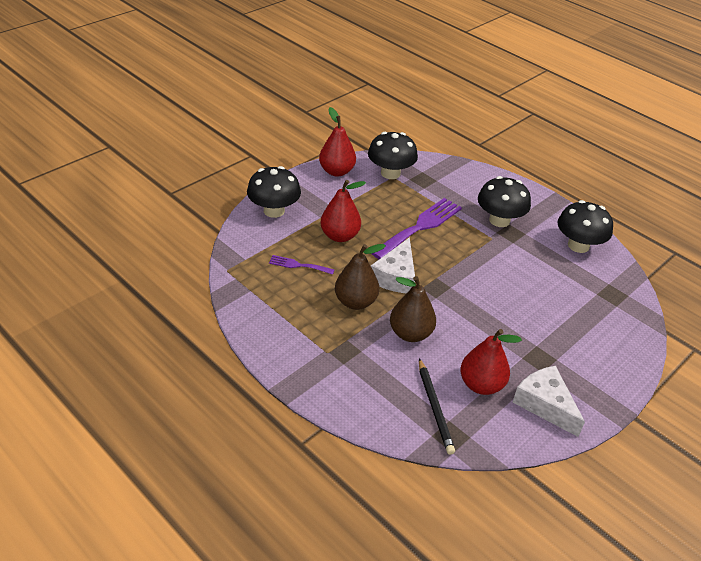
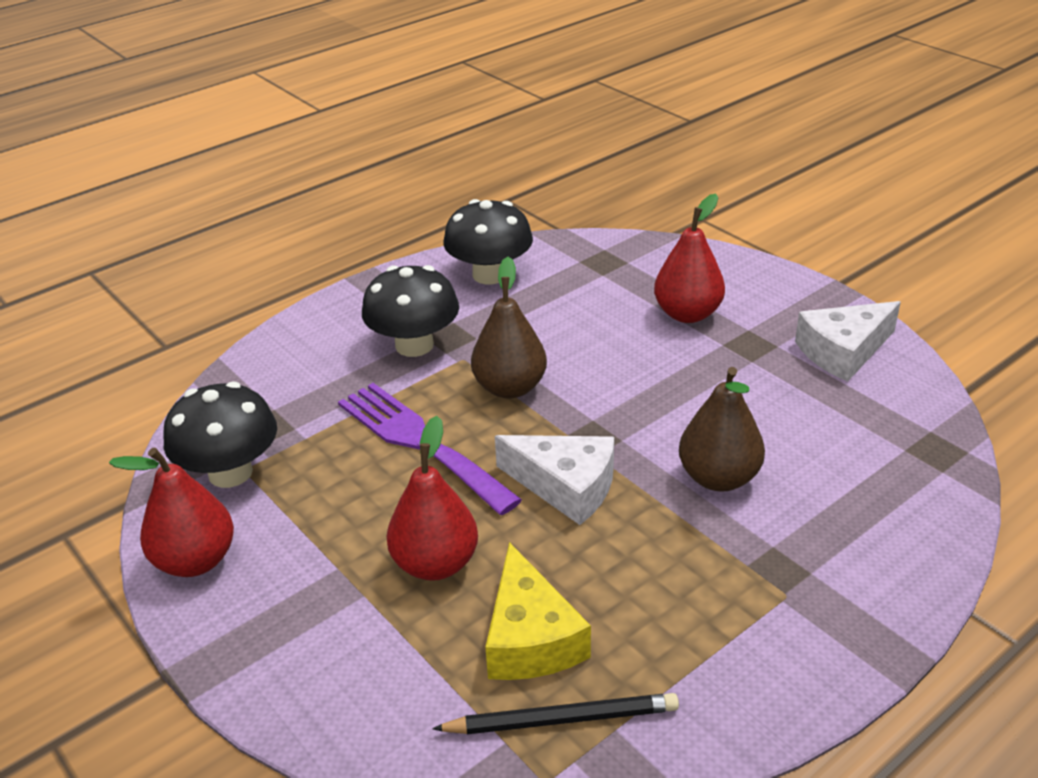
camera: 80 degrees left, 5 degrees down
black mushroom [247,166,301,218] -> none
purple fork [269,255,335,275] -> yellow cheese [485,542,591,680]
brown pear [335,244,386,310] -> brown pear moved to [471,257,547,399]
black pencil [419,358,455,455] -> black pencil moved to [432,693,679,734]
red pear [460,329,522,395] -> red pear moved to [654,194,725,323]

